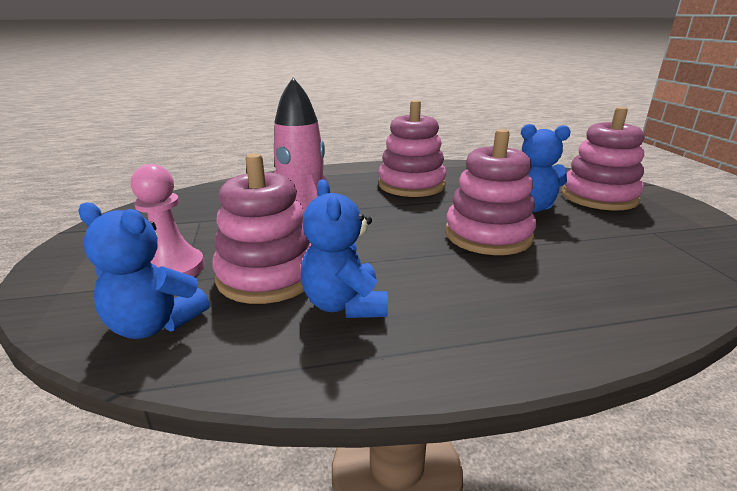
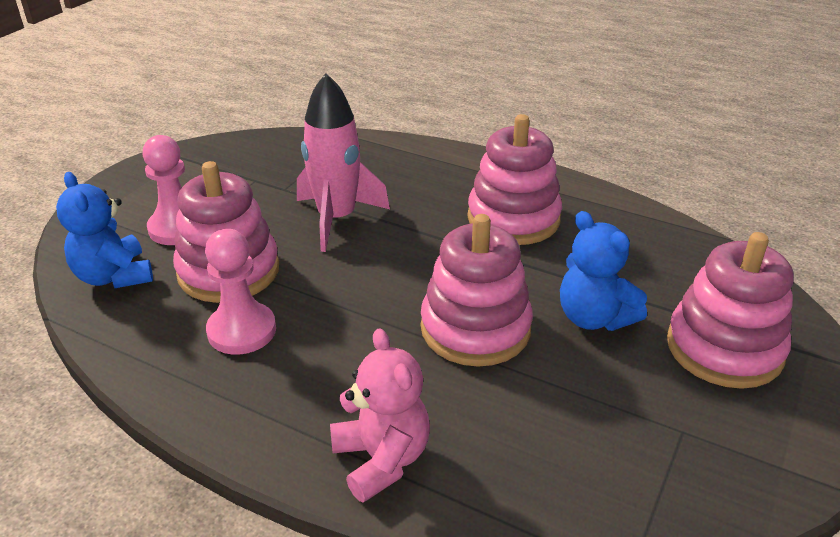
camera: 40 degrees right, 10 degrees up
blue teddy bear [301,179,388,318] -> pink pawn [205,229,276,355]
none -> pink teddy bear [330,328,430,503]

